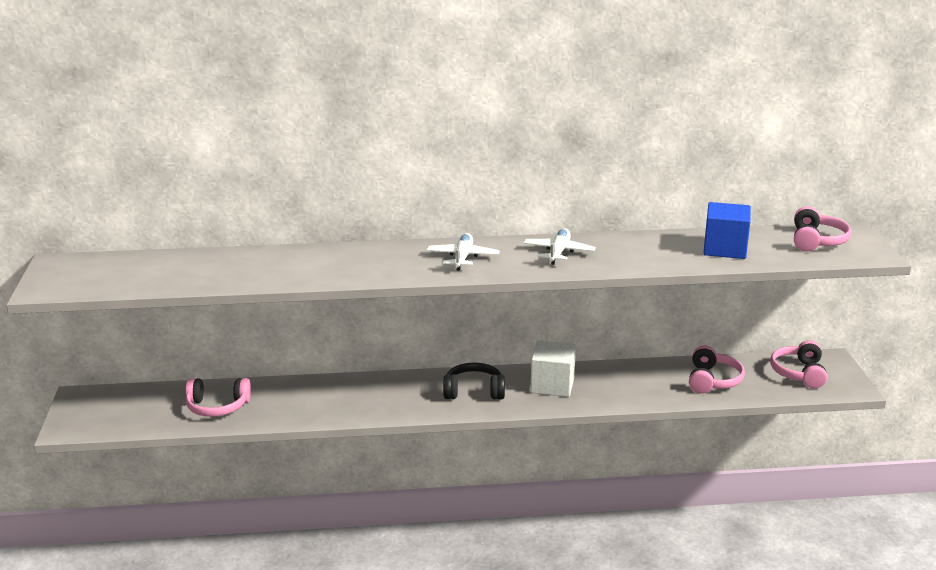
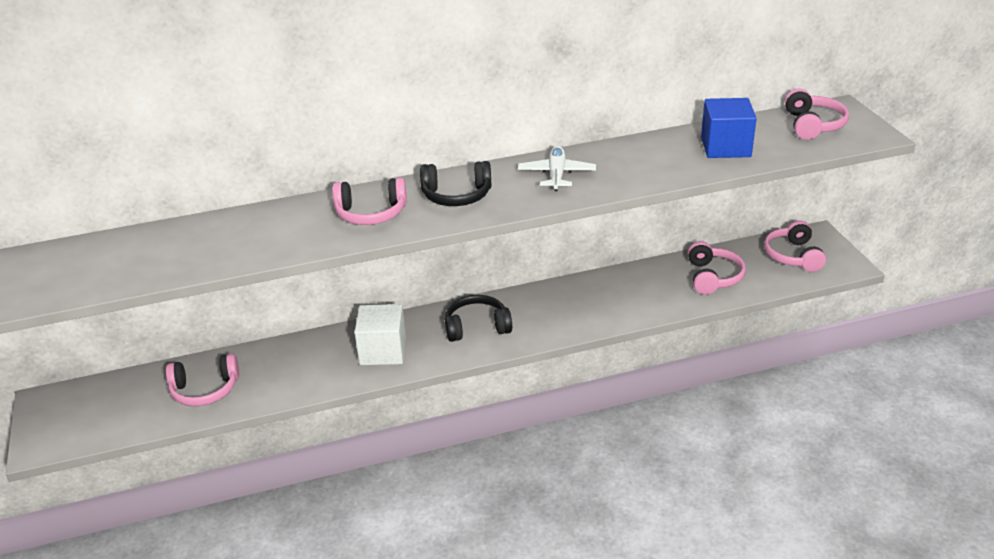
camera: 10 degrees left, 10 degrees up
white plane [427,233,500,271] -> black headphones [420,161,491,206]
white cube [530,340,576,397] -> white cube moved to [354,304,406,365]
none -> pink headphones [332,178,407,225]

